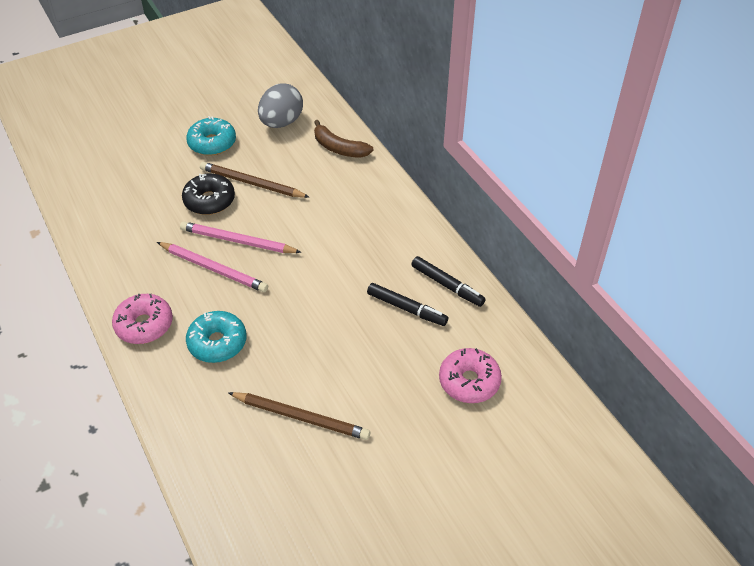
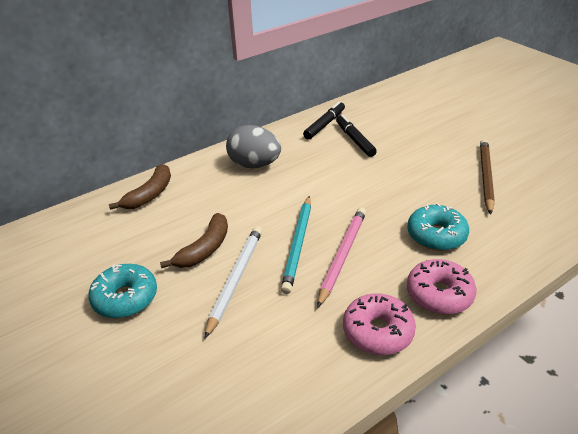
camera: 95 degrees left, 10 degrees down
pink pencil [180,221,302,253] -> turquoise pencil [281,196,311,294]
black donut [182,173,235,215] -> white pencil [204,227,262,339]
brown pencil [200,162,309,198] -> brown banana [160,213,228,268]
grey egg [258,83,303,128] -> grey egg moved to [226,125,281,168]
black marker [367,283,448,326] -> black marker turned 45 degrees counterclockwise [336,115,377,157]
pink donut [439,348,502,403] -> pink donut moved to [343,293,416,355]

